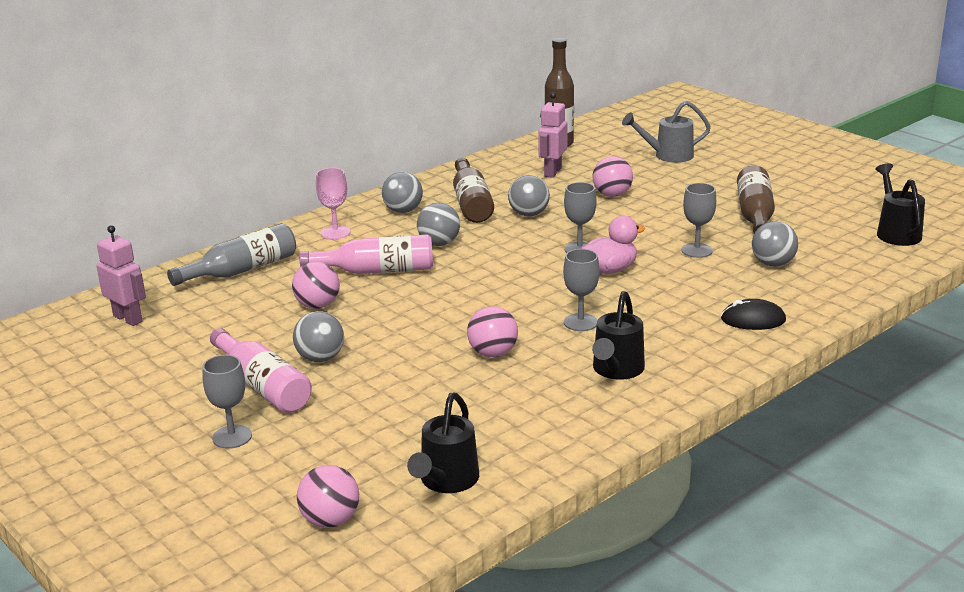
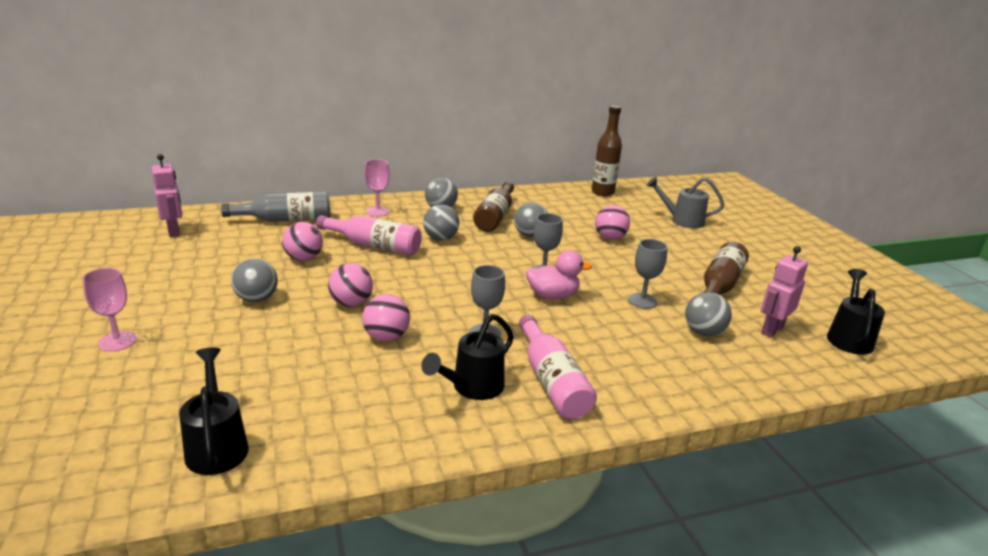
camera: 20 degrees right, 0 degrees up
grey goblet [202,355,252,449] -> pink goblet [82,268,137,352]
pink bottle [210,328,312,413] -> pink bottle moved to [519,315,597,419]
pink ball [297,465,359,528] -> pink ball moved to [328,263,373,307]
black watering can [407,393,479,493] -> black watering can turned 120 degrees clockwise [179,348,249,475]
pink robot [538,92,567,178] -> pink robot moved to [761,246,808,338]
black mouse [721,299,786,330] -> none

